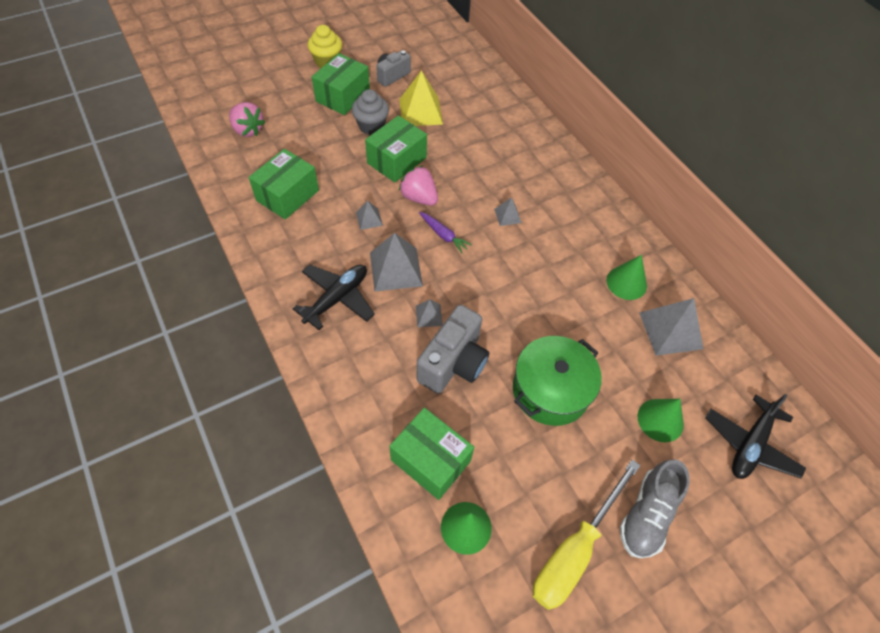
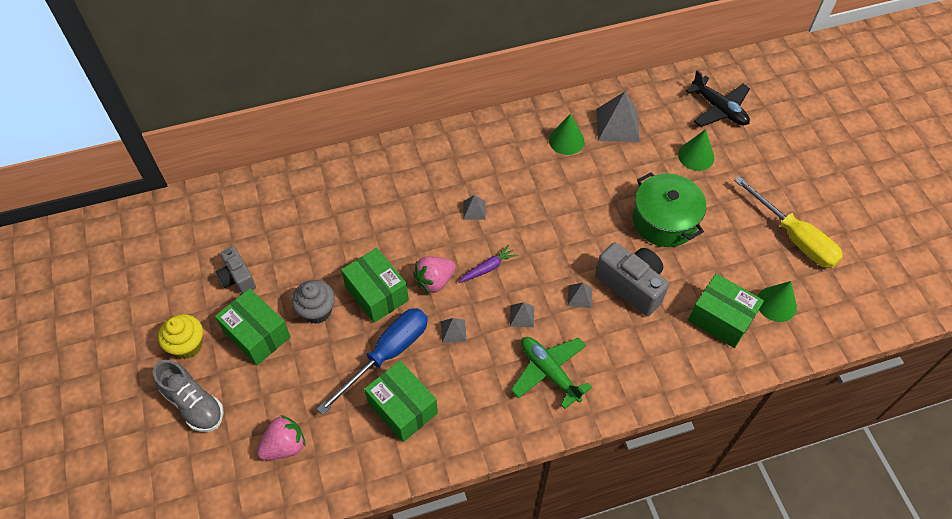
camera: 75 degrees left, 0 degrees up
black plane [293,264,375,330] -> green plane [511,337,592,409]
grey pyramid [370,233,423,291] -> grey pyramid [510,302,534,327], size x0.51
green box [390,408,474,500] -> green box turned 75 degrees clockwise [688,273,764,348]
yellow pyramid [399,70,443,126] -> none
grey shoe [620,460,690,558] -> grey shoe moved to [153,360,224,432]
none -> blue screwdriver [317,308,428,415]

